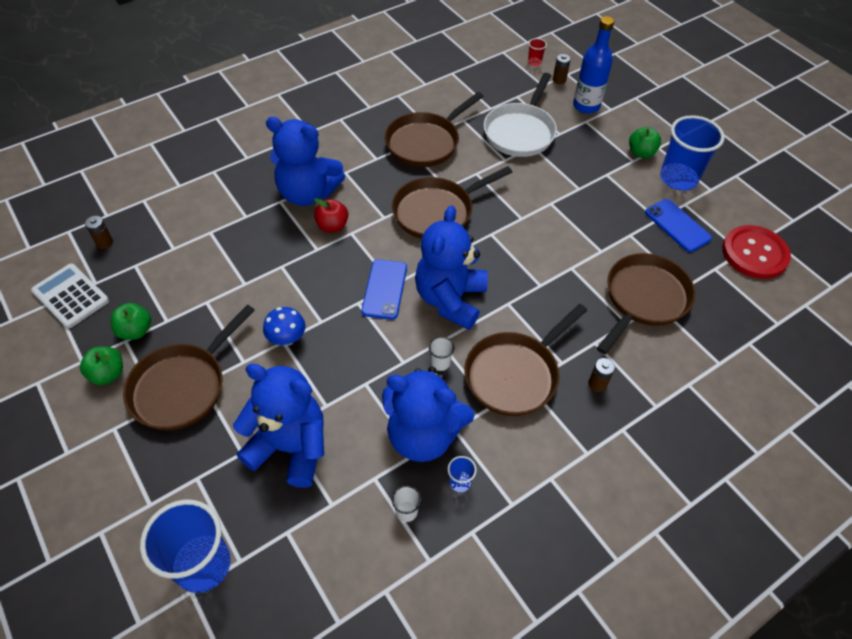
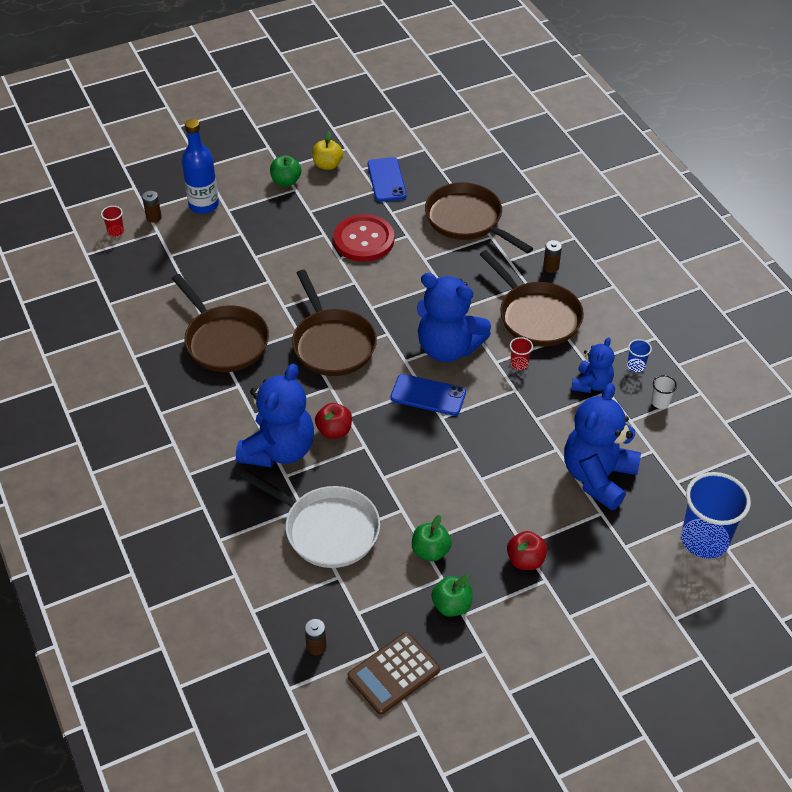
camera: 80 degrees left, 5 degrees down
white calculator [31,263,109,329] -> brown calculator [348,632,440,715]
green apple [80,347,123,385] -> green apple moved to [412,515,452,561]
brown pan [123,305,255,431] -> red apple [507,531,547,570]
blue mushroom [263,307,306,346] -> none
blue teddy bear [382,367,474,462] -> blue teddy bear [571,337,614,393], size x0.56
white cup [429,336,455,371] -> red cup [510,337,533,370]
white pan [484,73,557,157] -> white pan moved to [240,470,380,568]
blue phone [645,199,712,252] -> blue phone turned 75 degrees counterclockwise [368,157,407,202]
blue cup [660,115,725,191] -> yellow apple [312,131,343,170]
red button [722,225,791,279] -> red button moved to [333,214,394,262]

